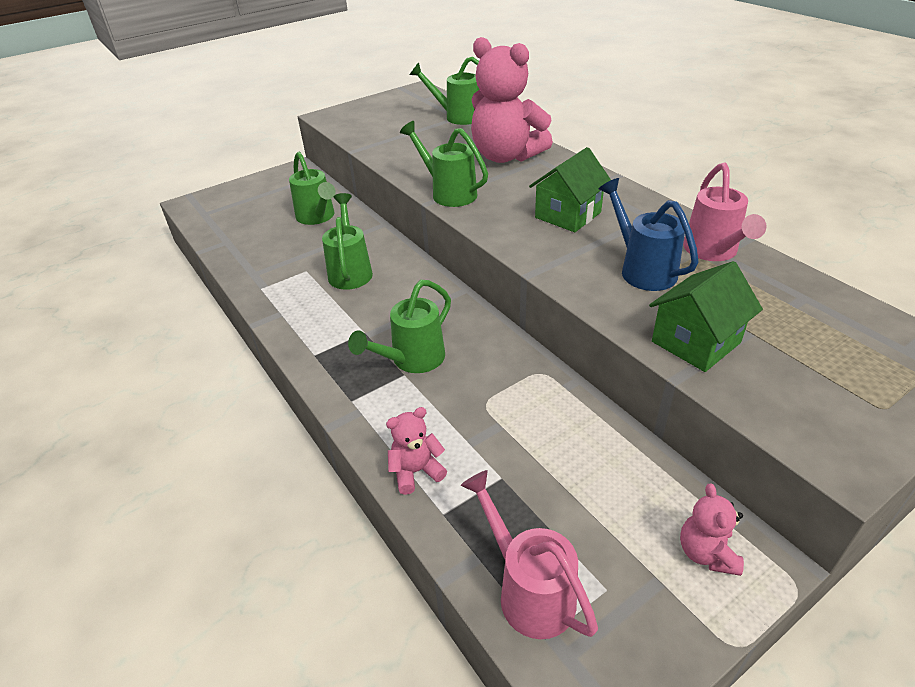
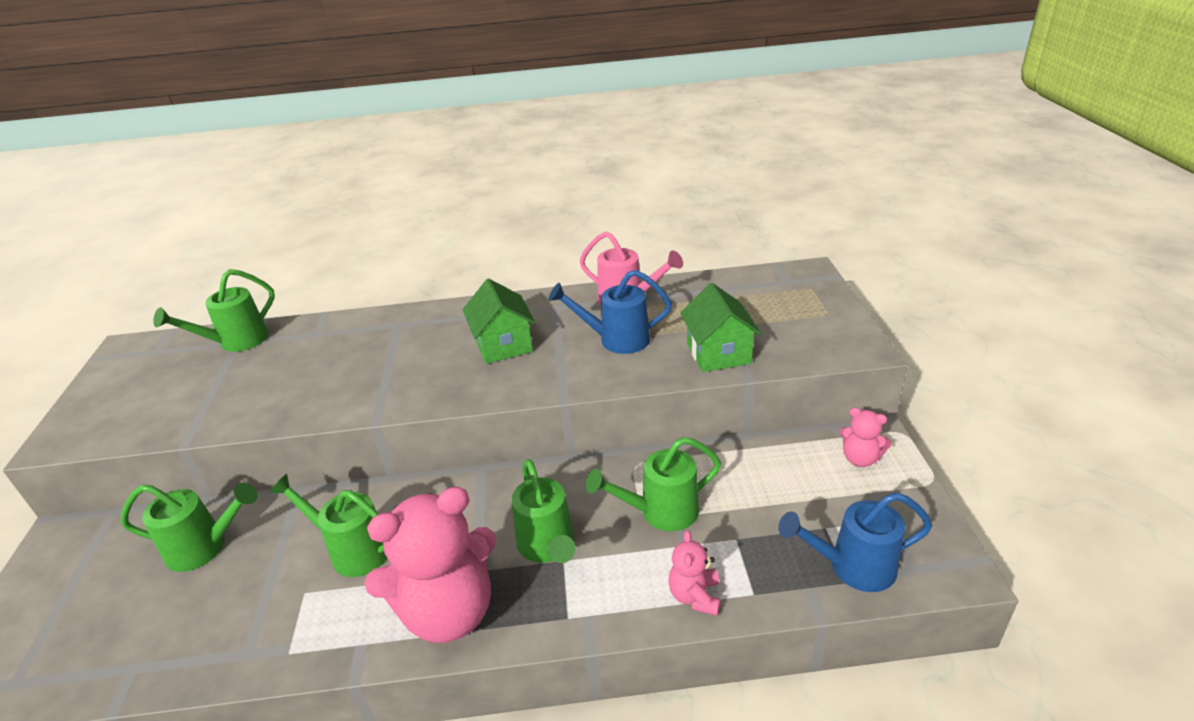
camera: 60 degrees left, 5 degrees down
green watering can [400,121,488,207] -> green watering can moved to [586,437,721,531]
pink watering can [461,470,598,639] -> blue watering can [778,492,932,592]
pink teddy bear [471,37,553,163] -> pink teddy bear moved to [364,486,496,643]

